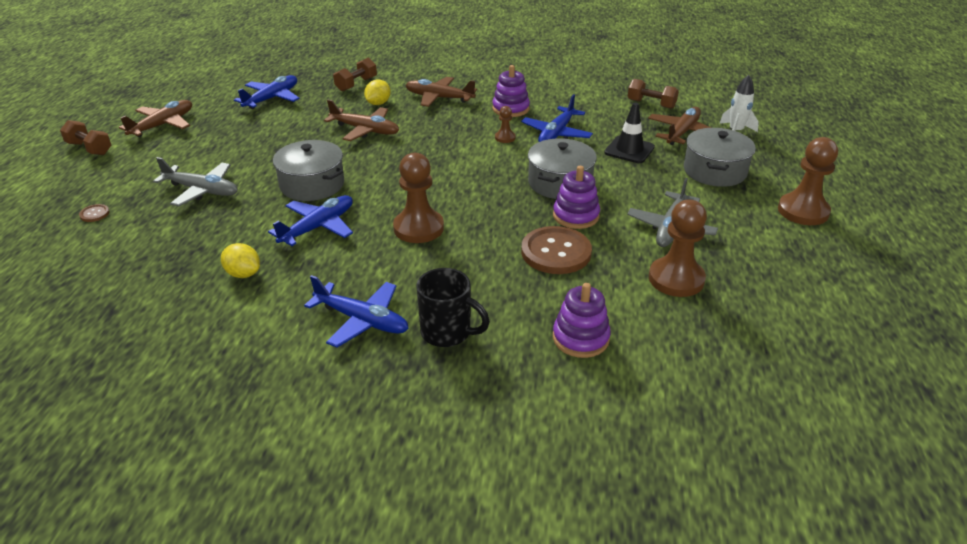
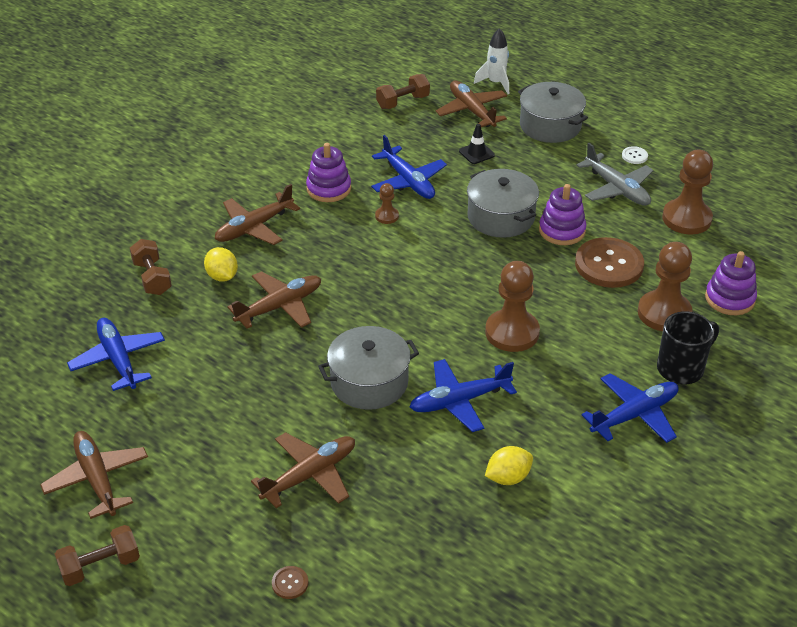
camera: 60 degrees left, 5 degrees up
grey plane [153,157,238,206] -> brown plane [251,432,355,508]
blue plane [268,195,353,246] -> blue plane turned 90 degrees counterclockwise [410,359,517,432]
black traffic cone [604,103,655,163] -> black traffic cone [459,124,495,164], size x0.65
brown pawn [778,137,838,225] -> brown pawn moved to [638,242,693,331]
none -> white button [622,146,648,164]

